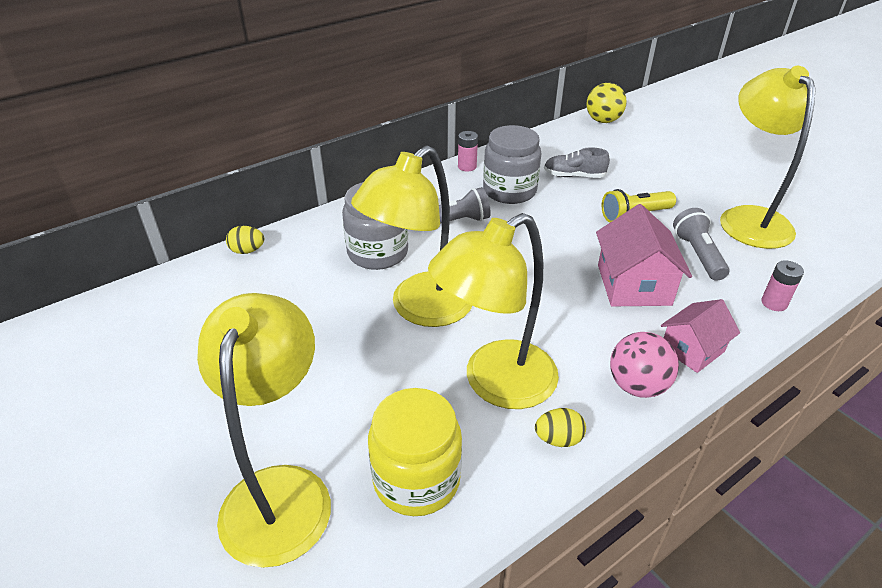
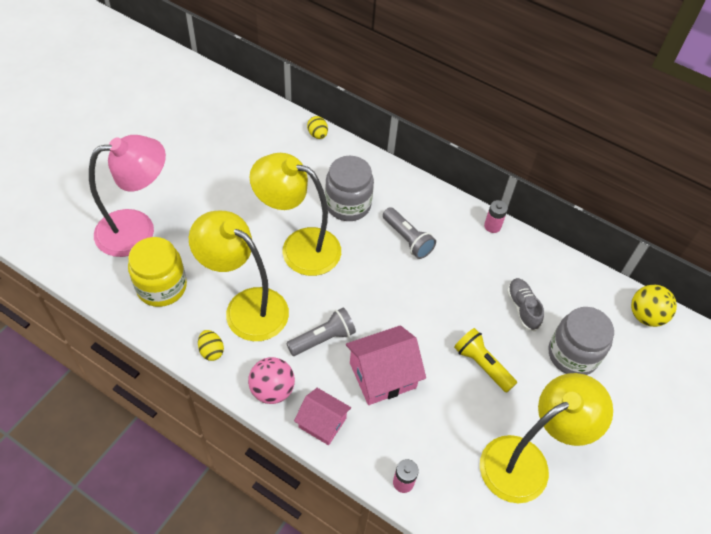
camera: 65 degrees right, 15 degrees up
yellow lamp [197,293,331,568] -> pink lamp [89,135,166,257]
grey jar [483,125,542,204] -> grey jar moved to [549,307,614,375]
grey flashlight [673,208,729,281] -> grey flashlight moved to [286,308,356,356]

